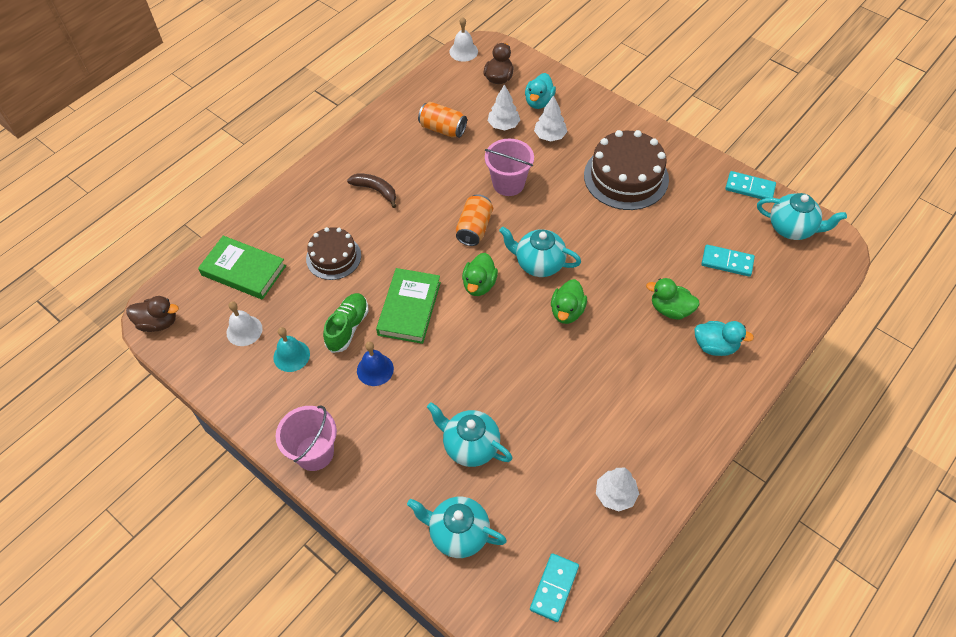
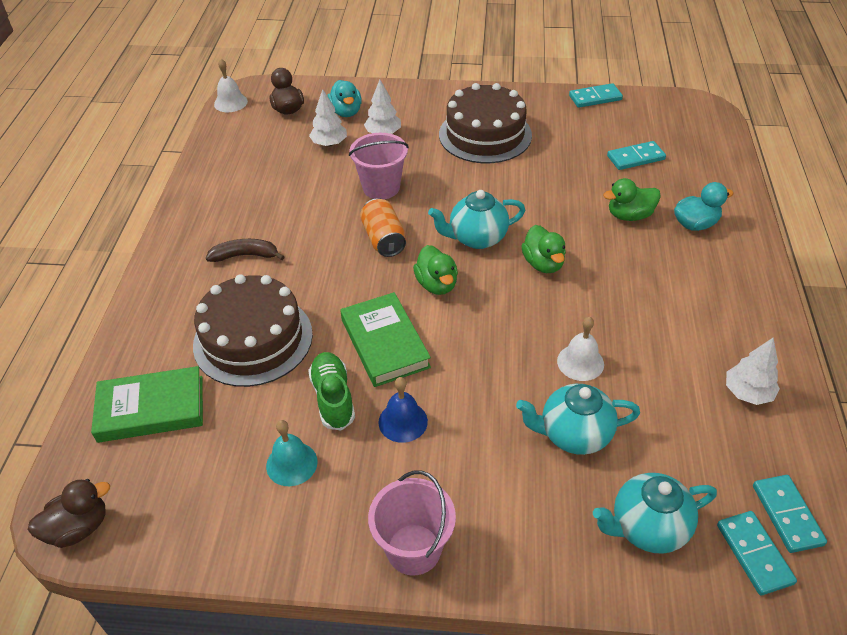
camera: 35 degrees left, 10 degrees down
white bell [226,301,263,346] -> white bell moved to [557,317,604,381]
brown cake [306,227,361,280] -> brown cake [193,274,313,387], size x1.63
orange can [418,102,467,138] -> none
turquoise teapot [757,193,847,240] -> none
none -> turquoise domino [717,511,797,596]

